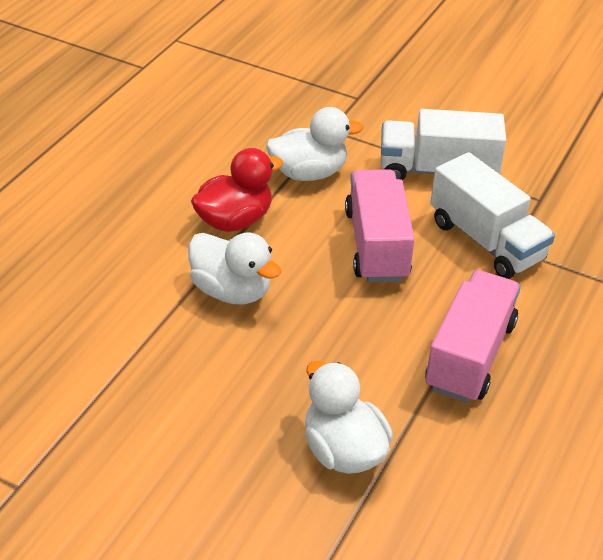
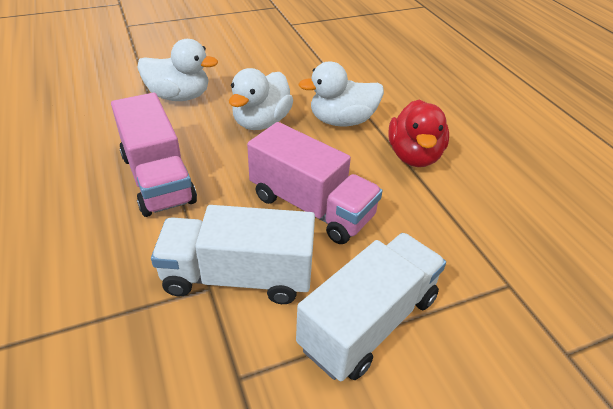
camera: 130 degrees right, 0 degrees up
white duck [266,107,363,181] -> white duck moved to [229,68,293,130]

